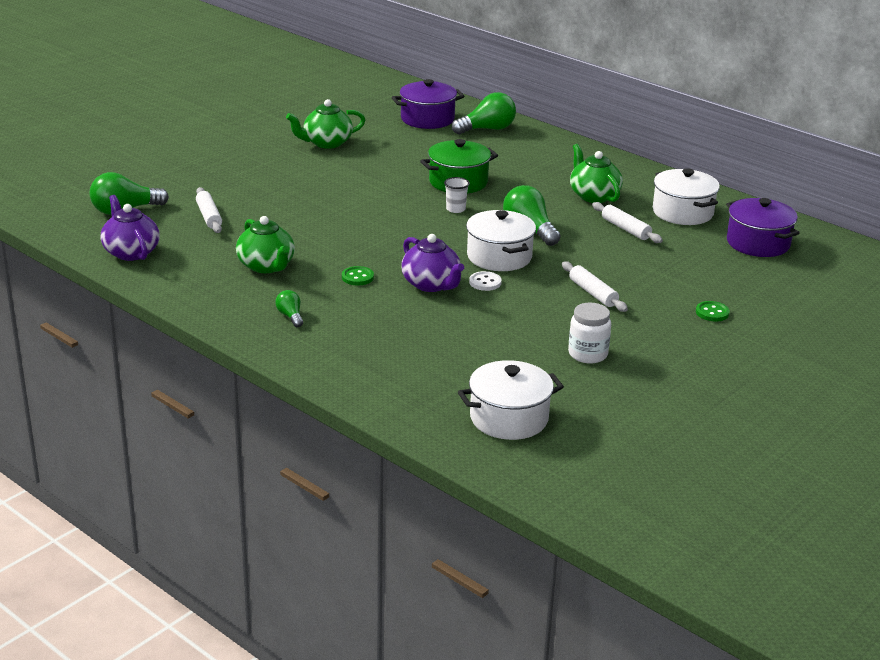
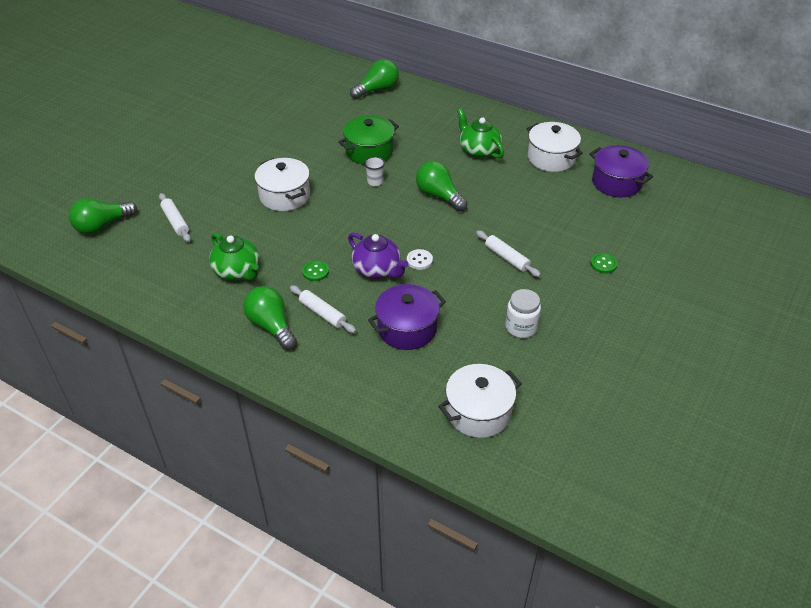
camera: 10 degrees left, 15 degrees up
purple teapot [101,195,159,261] -> none
green light bulb [276,290,303,327] -> green light bulb [243,286,297,350], size x1.91
green teapot [286,99,365,149] -> none
purple pot [392,79,465,129] -> purple pot moved to [368,284,446,350]
white pot [466,210,536,271] -> white pot moved to [255,158,310,211]
white rolling pin [592,202,663,243] -> white rolling pin moved to [290,285,356,333]

